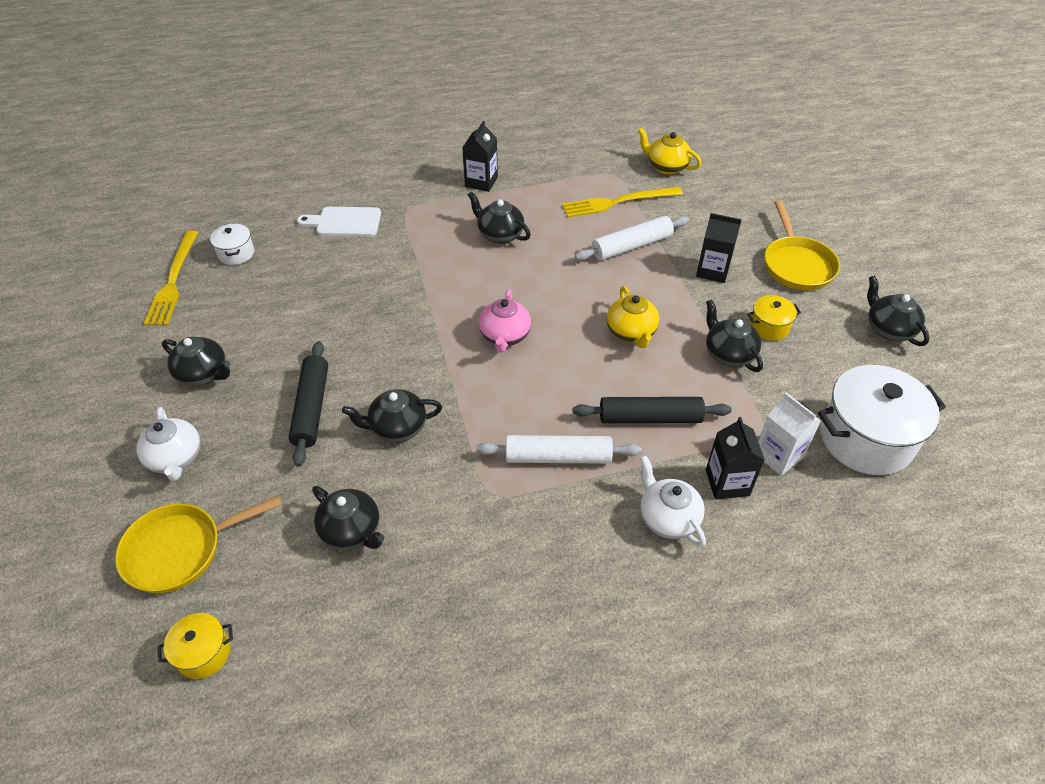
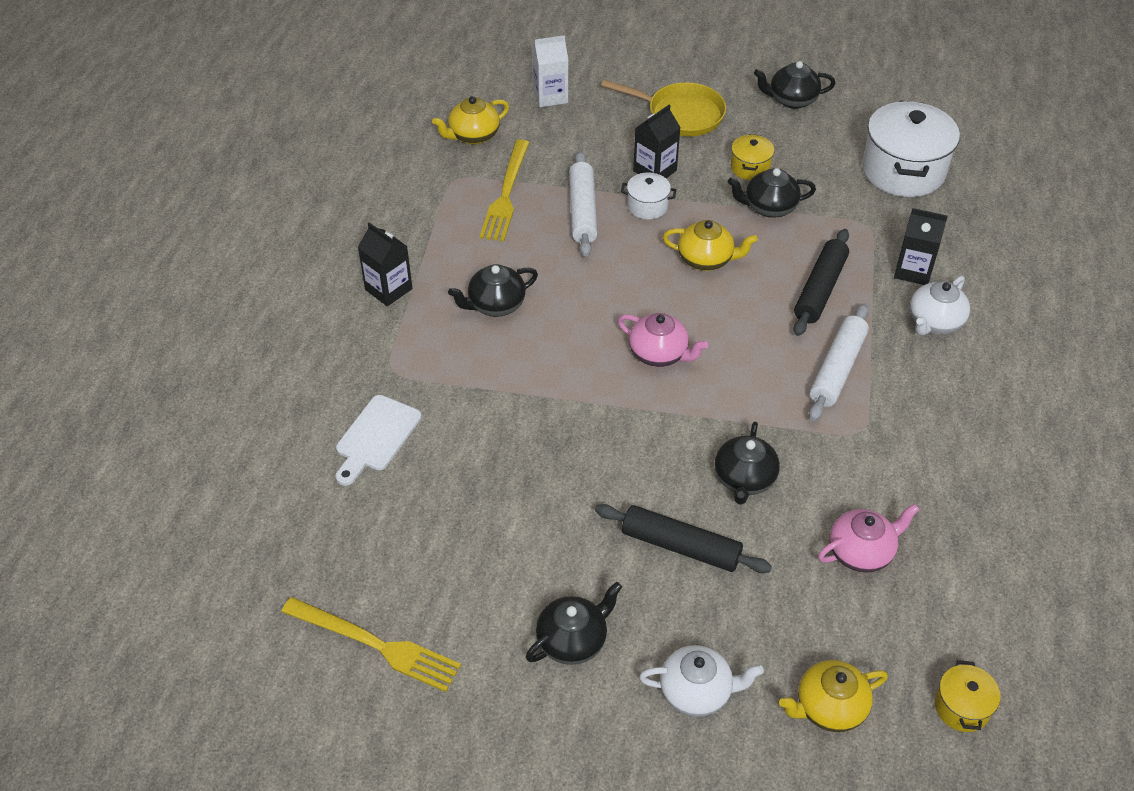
camera: 65 degrees left, 0 degrees up
yellow pan [115,495,282,593] -> yellow teapot [779,660,888,732]
white pot [210,223,254,265] -> white pot moved to [621,172,677,220]
black teapot [312,486,384,550] -> pink teapot [818,504,920,573]
white teapot [640,455,706,547] -> white teapot turned 45 degrees counterclockwise [910,276,970,335]
white carton [758,393,821,476] -> white carton moved to [532,35,569,107]

